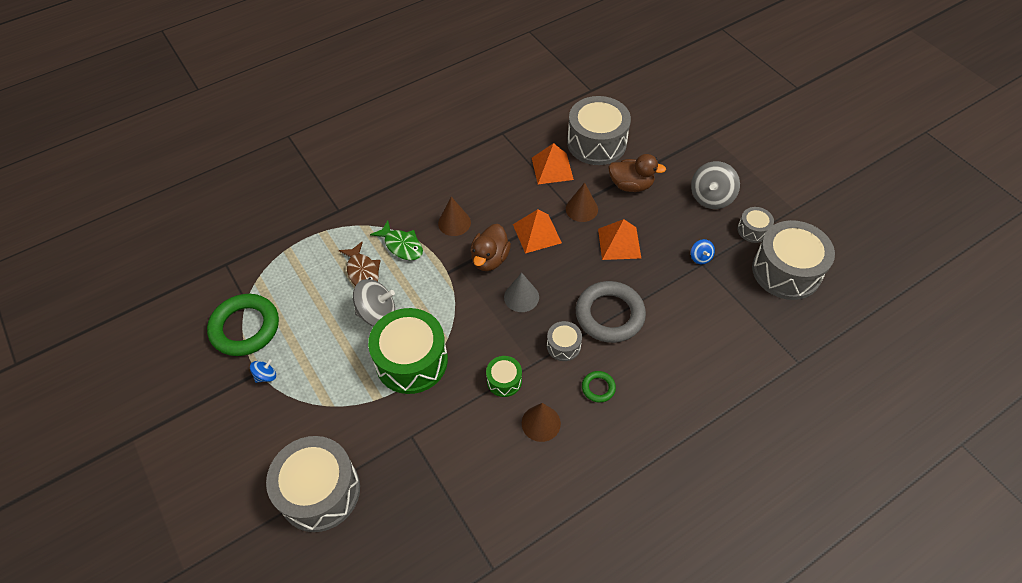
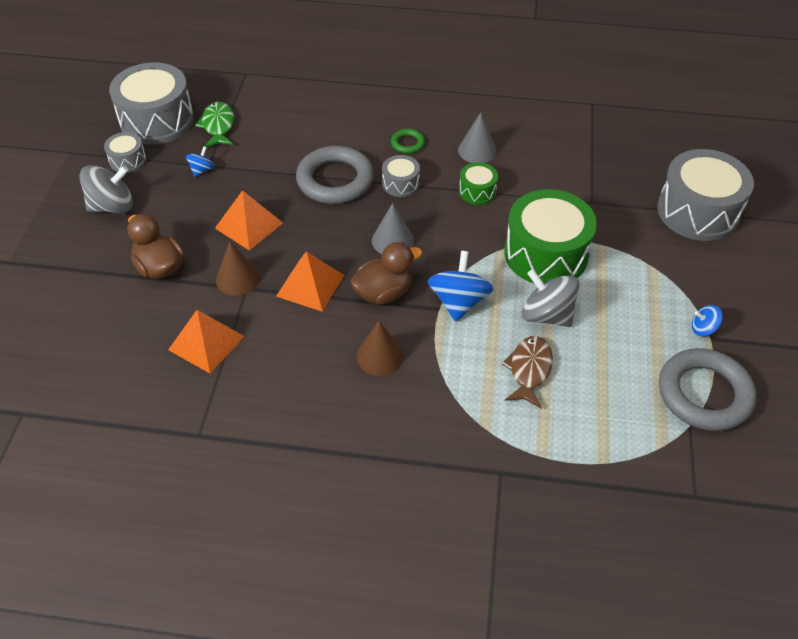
camera: 140 degrees left, 5 degrees down
green ring [207,294,279,356] -> grey ring [659,348,756,431]
green fish [370,220,423,260] -> green fish moved to [195,102,234,147]
brown cone [522,403,561,442] -> grey cone [458,113,497,163]
grey drum [567,96,631,165] -> none
none -> blue spinning top [428,251,493,322]

